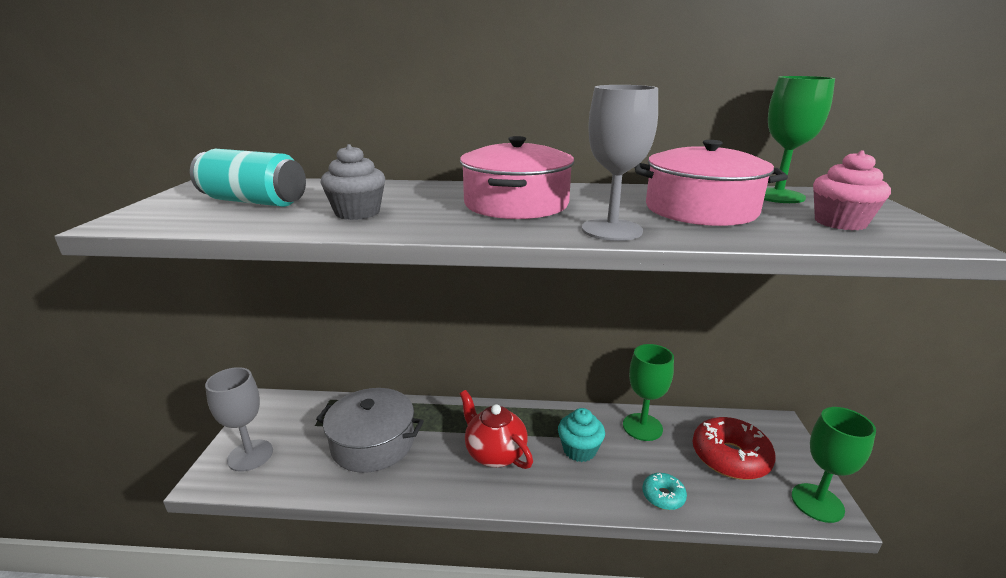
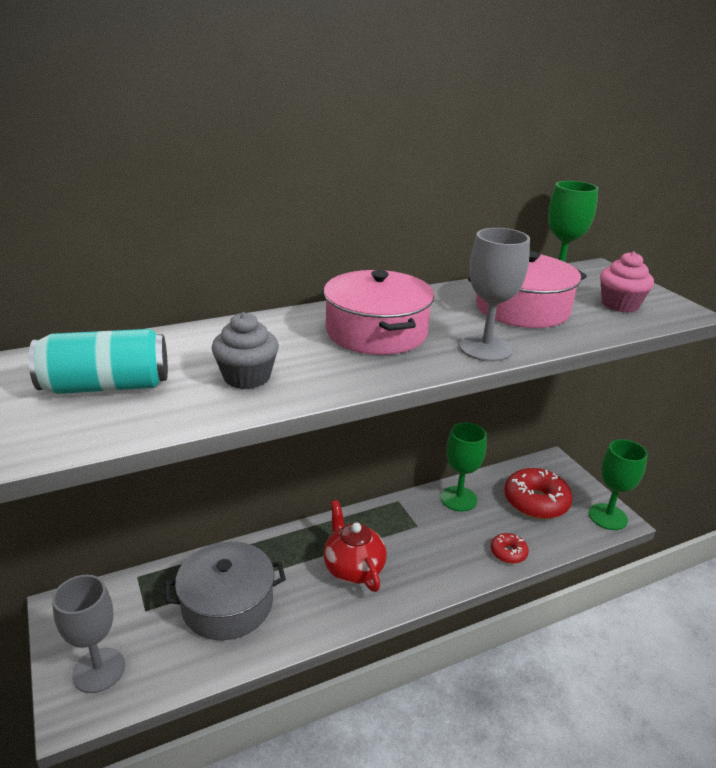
camera: 30 degrees left, 5 degrees up
red teapot [460,390,533,469] -> red teapot turned 45 degrees clockwise [324,500,387,592]
turquoise cupcake [558,408,605,462] -> none
turquoise donut [642,473,687,510] -> red donut [491,533,529,564]

